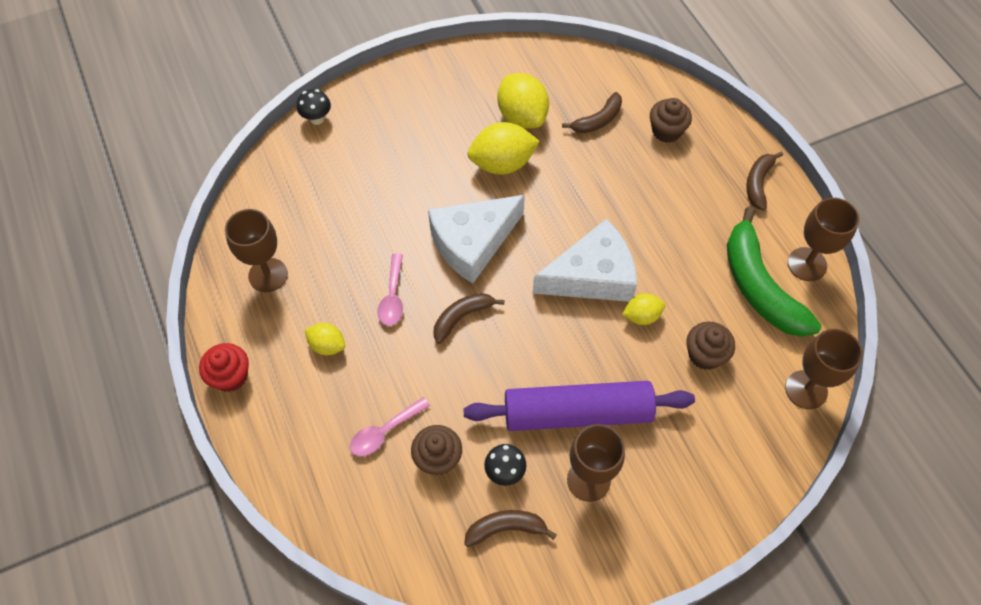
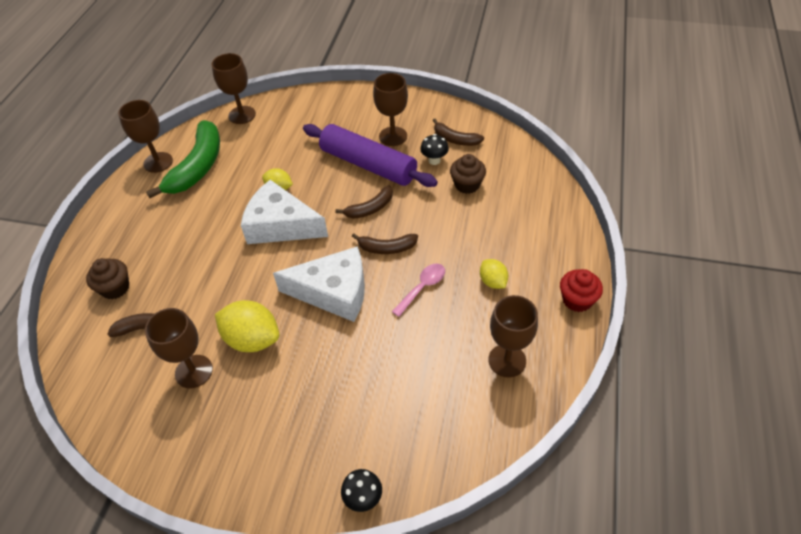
camera: 140 degrees left, 10 degrees down
pink spoon [350,397,430,456] -> none
yellow lemon [498,73,549,129] -> brown goblet [145,308,213,389]
brown cupcake [686,322,735,370] -> none
brown banana [746,151,783,210] -> brown banana moved to [335,186,393,219]

